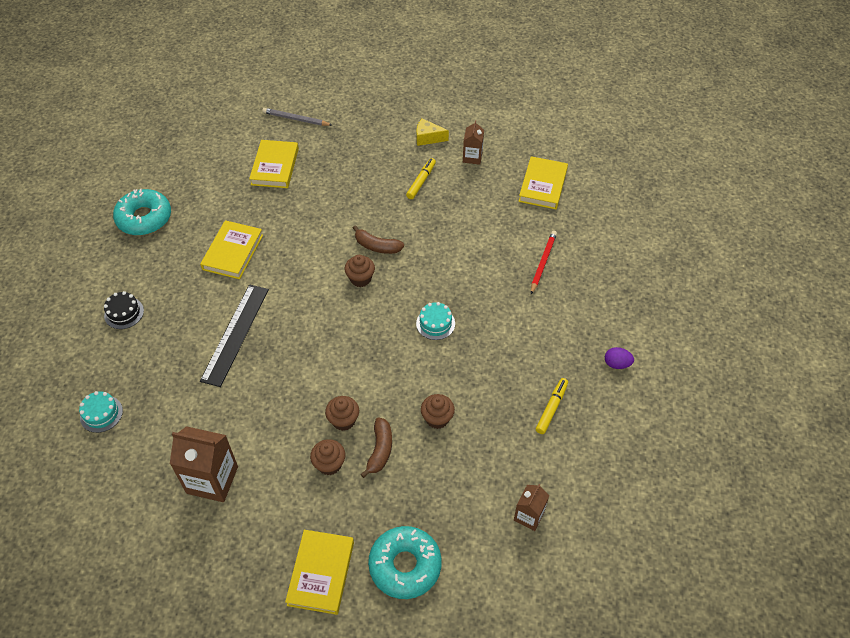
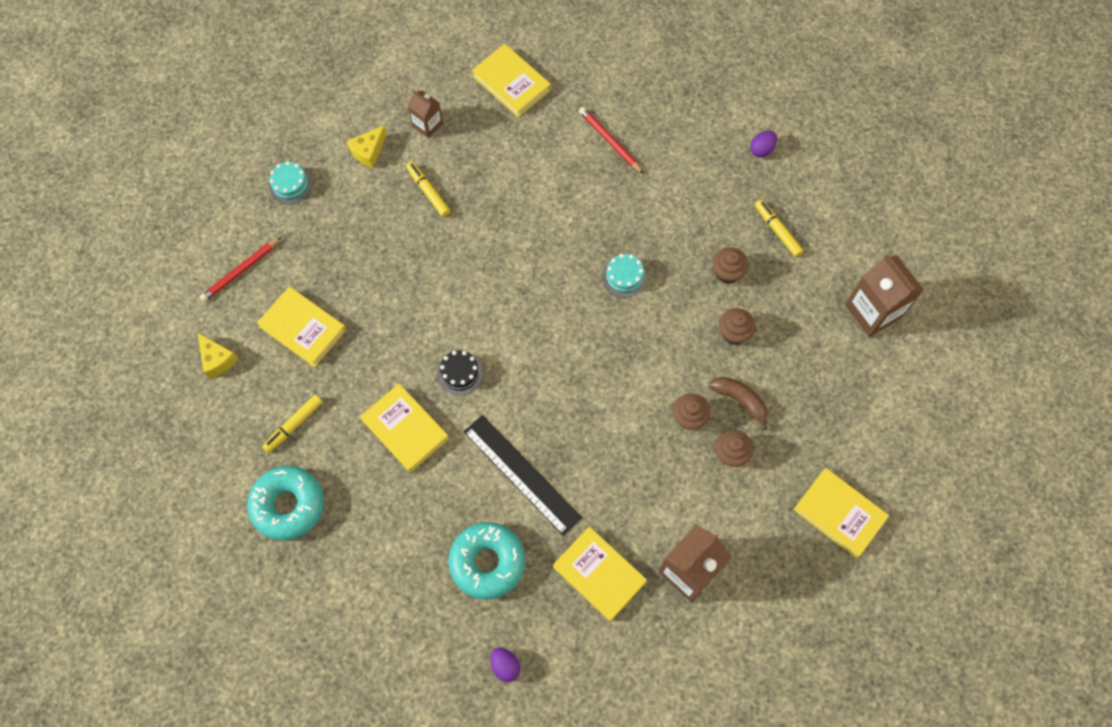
camera: 60 degrees left, 15 degrees up
turquoise cake [79,391,123,433] -> turquoise cake moved to [269,161,312,205]
black cake [104,291,144,329] -> black cake moved to [437,350,483,395]
grey pencil [262,108,332,126] -> red pencil [200,237,281,302]
brown cupcake [345,255,375,287] -> brown cupcake moved to [713,248,749,284]
brown banana [353,225,404,254] -> none
turquoise donut [368,526,442,599] -> turquoise donut moved to [448,522,525,600]
brown carton [514,484,549,531] -> brown carton [845,254,924,337], size x1.75
none -> yellow cheese [197,332,238,379]
none -> yellow marker [262,395,322,453]
none -> purple egg [490,648,520,682]
none -> yellow book [553,526,647,621]

